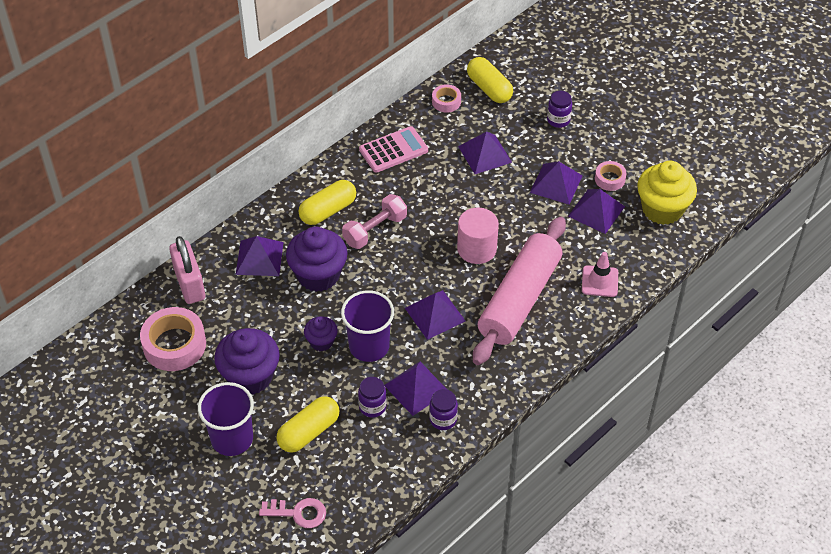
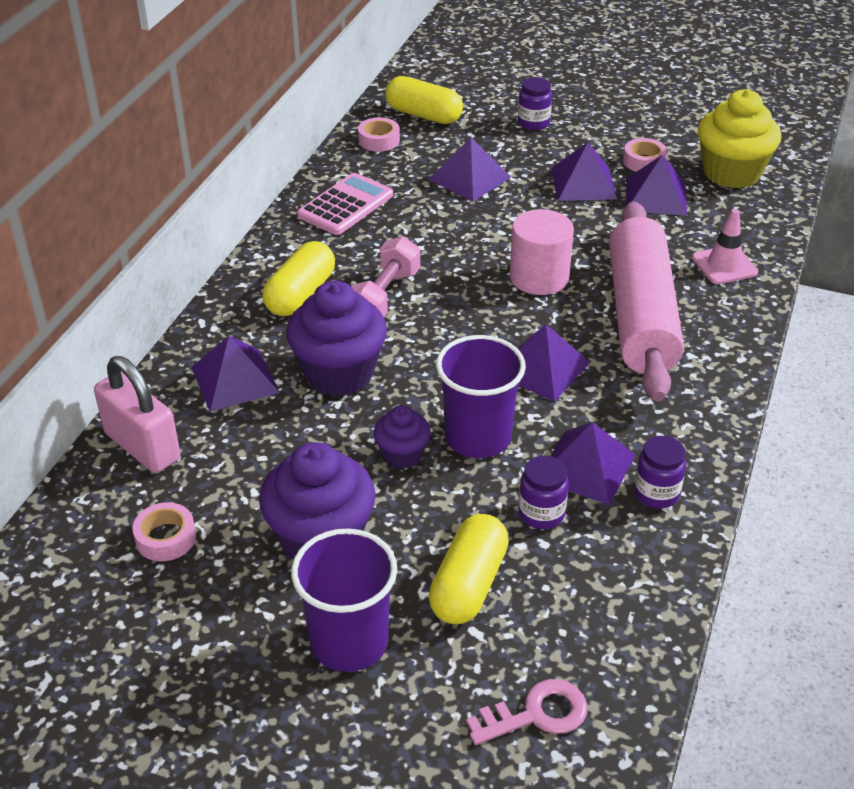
camera: 25 degrees left, 10 degrees down
pink tape [140,307,206,371] -> pink tape [133,502,196,561], size x0.53

